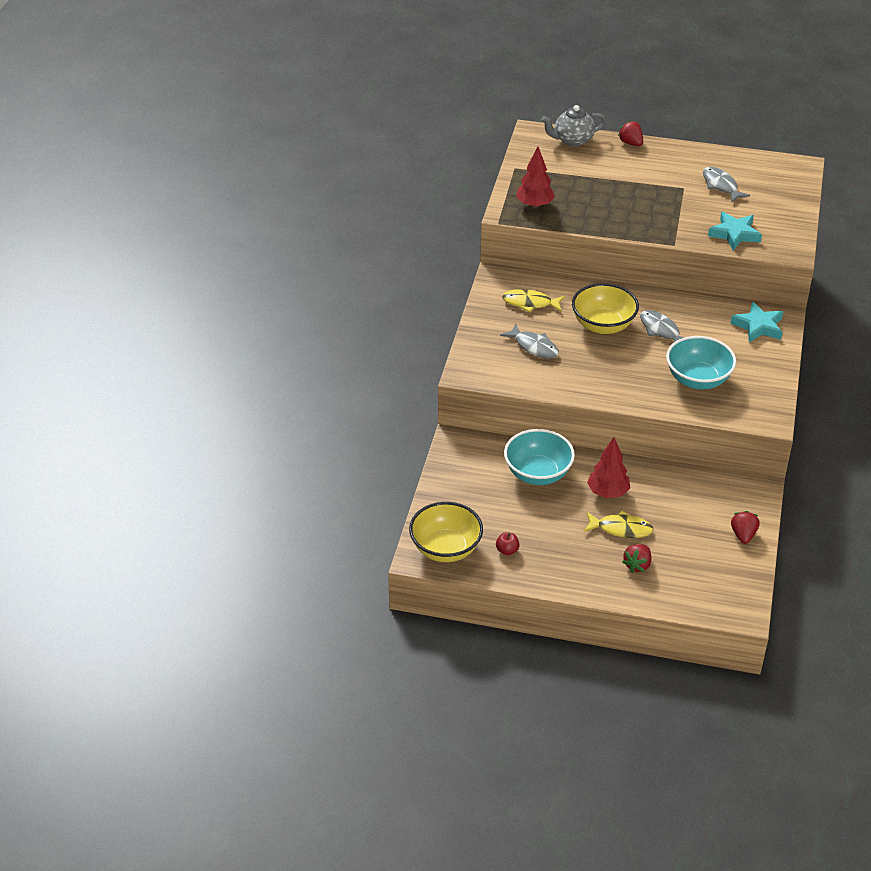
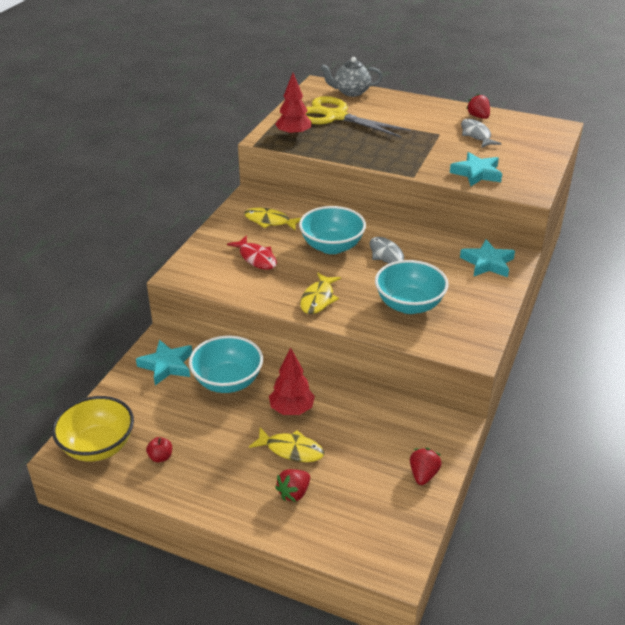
camera: 10 degrees right, 5 degrees down
grey fish [500,324,559,359] -> red fish [227,235,277,270]
yellow bowl [572,283,639,334] -> turquoise bowl [299,206,366,254]
red strawberry [618,121,643,146] -> red strawberry moved to [466,94,490,119]
none -> turquoise star [136,340,192,386]
none -> yellow fish [300,272,341,314]
none -> yellow scissors [305,96,411,138]

